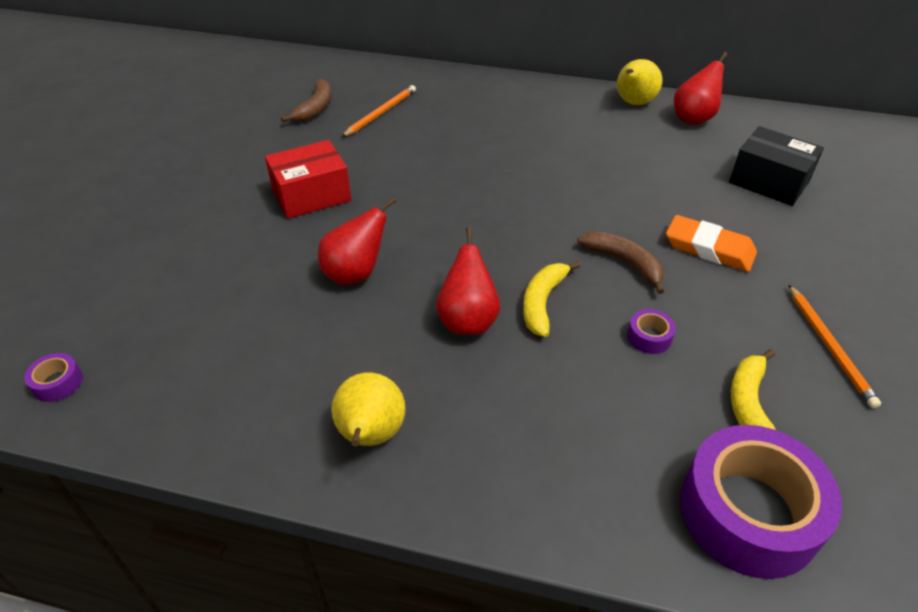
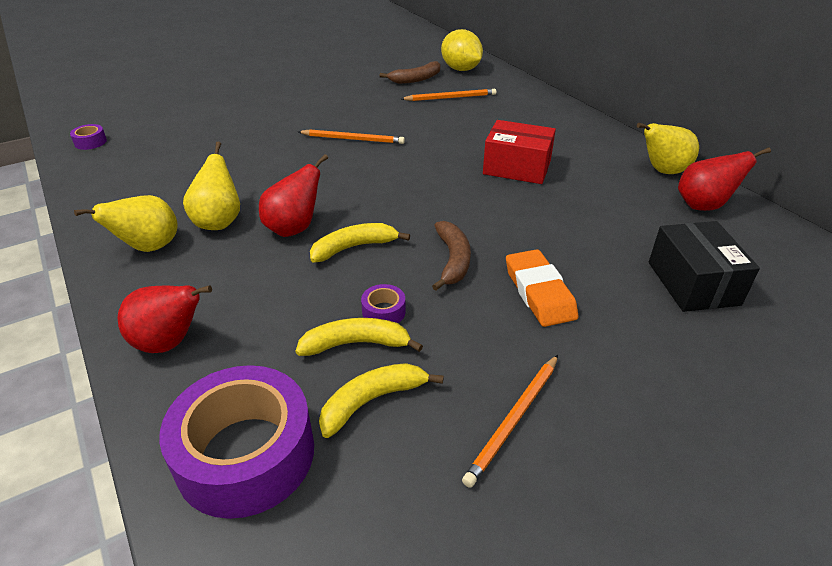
camera: 45 degrees right, 5 degrees down
red box [265,140,351,219] -> red box moved to [483,120,556,184]
red pear [318,197,396,285] -> red pear moved to [117,285,212,353]
none -> yellow pear [183,142,240,230]
none -> yellow banana [296,318,423,356]
none -> orange pencil [298,129,405,144]
none -> yellow lemon [441,29,483,71]

